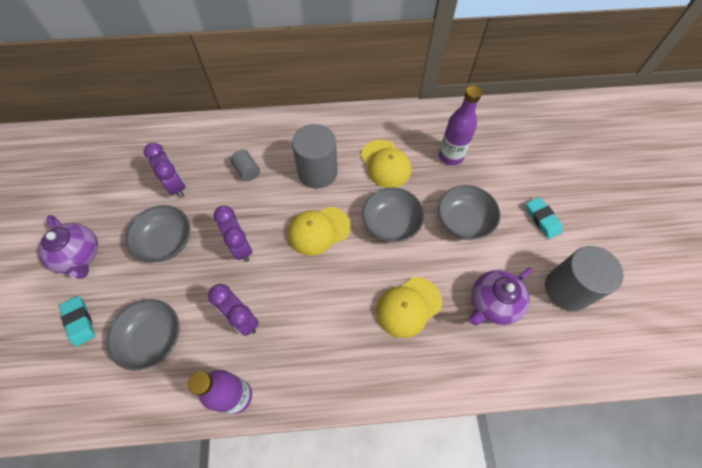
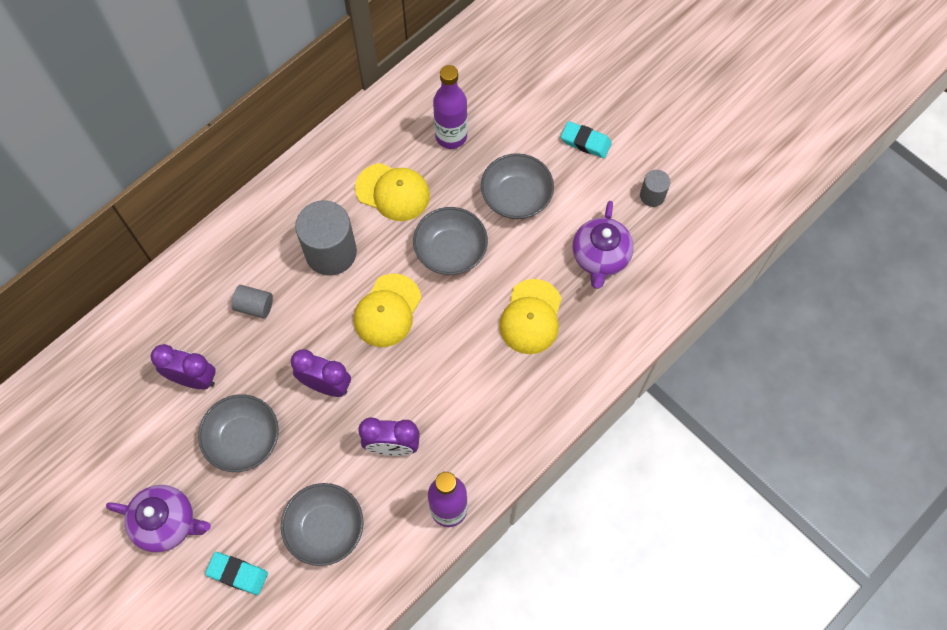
camera: 40 degrees left, 5 degrees up
grey cylinder [545,246,624,311] -> grey cylinder [640,170,670,207], size x0.50

